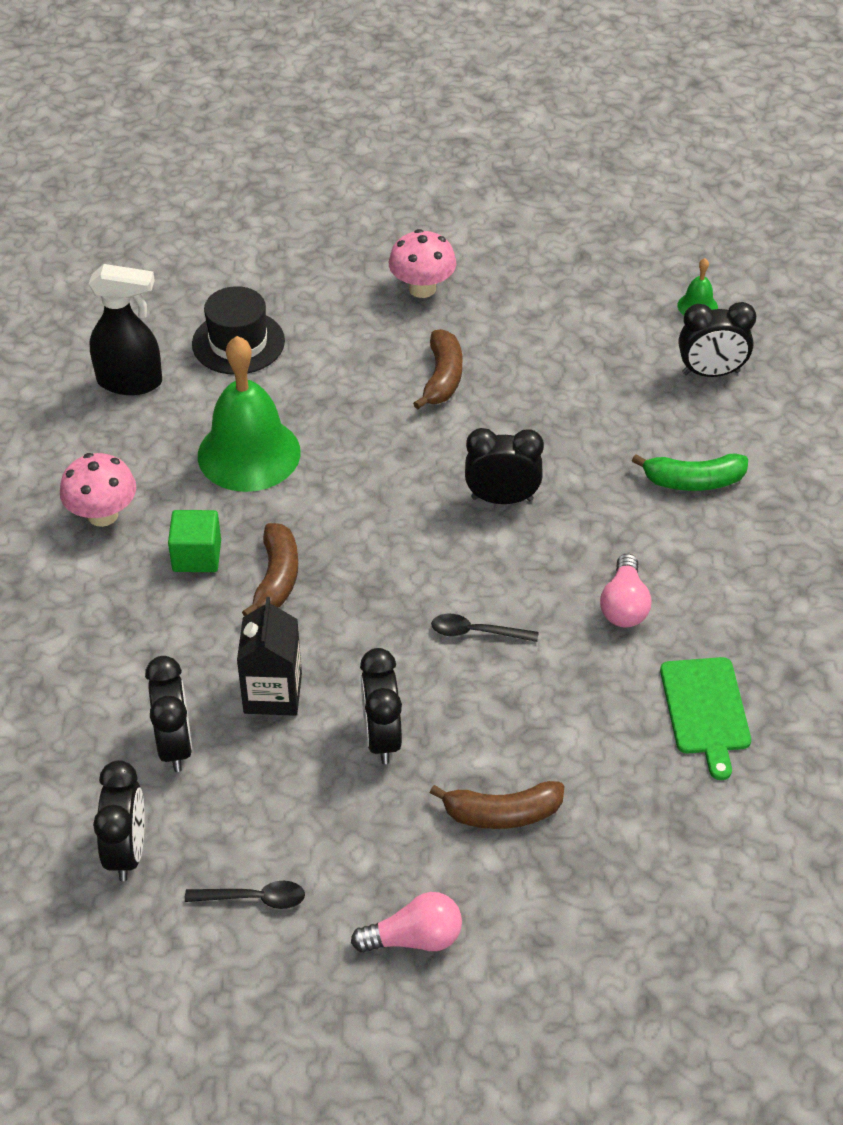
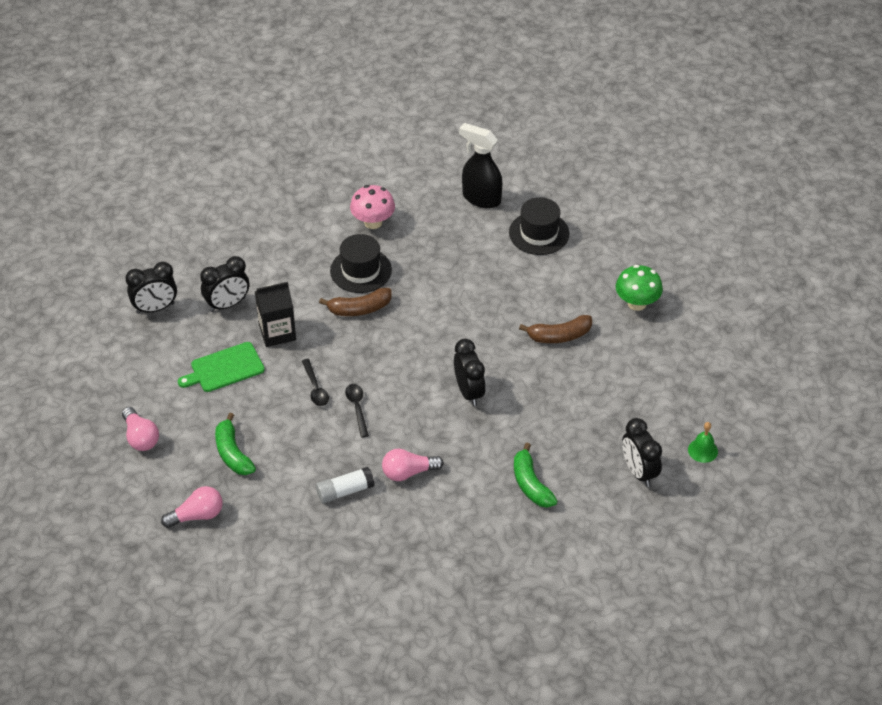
camera: 70 degrees right, 0 degrees up
black spray bottle [88,264,162,395] -> black spray bottle turned 135 degrees clockwise [459,123,502,208]
green cube [168,510,221,572] -> black hat [330,234,392,293]
black spoon [185,881,305,909] -> black spoon moved to [302,359,329,406]
green bell [198,336,301,492] -> none
black clock [360,648,402,764] -> none
pink mushroom [389,229,456,298] -> green mushroom [616,265,663,311]
brown banana [430,781,565,829] -> green banana [215,413,256,475]
green cutting board [660,657,751,780] -> green cutting board moved to [178,342,265,392]
none -> pink light bulb [161,486,223,528]
none -> white glue stick [316,467,375,503]

